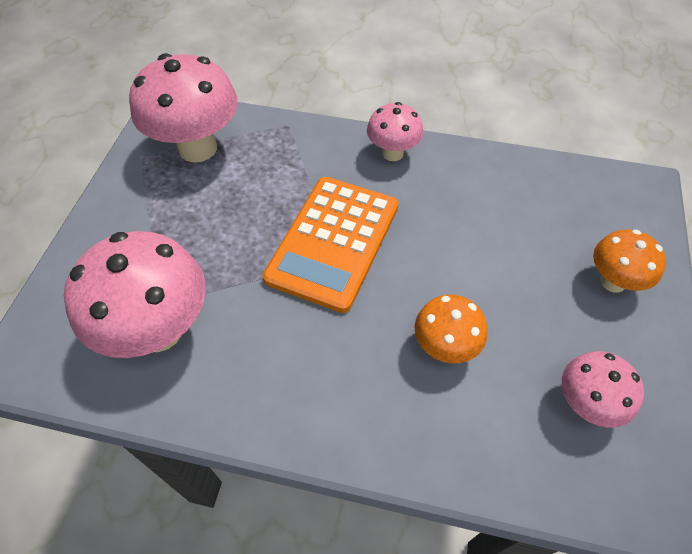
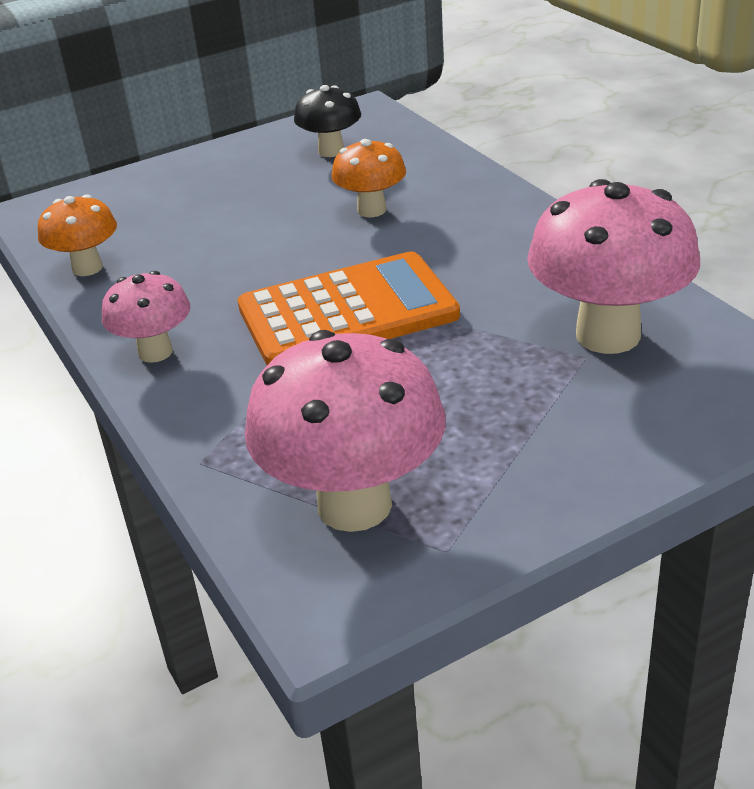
camera: 130 degrees left, 20 degrees down
pink mushroom [562,351,644,428] -> black mushroom [294,85,361,157]
orange mushroom [593,229,666,293] -> orange mushroom moved to [38,194,117,276]

